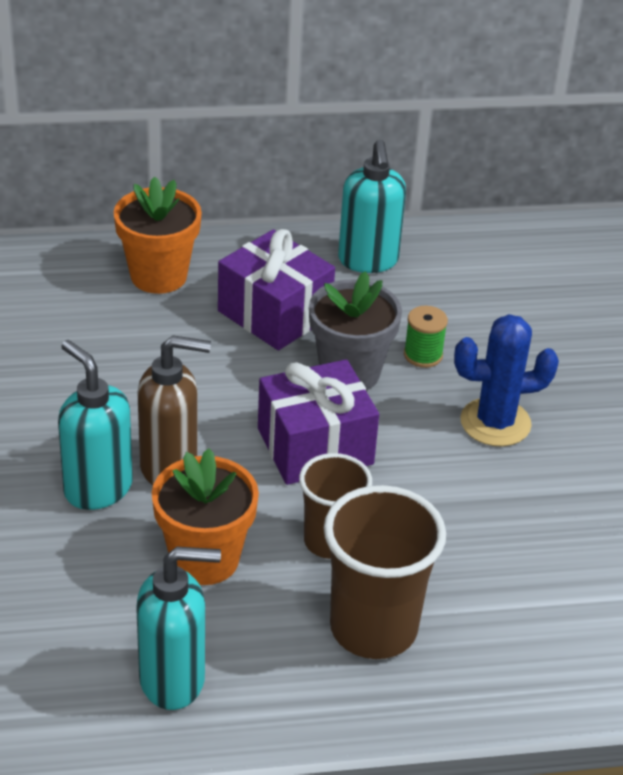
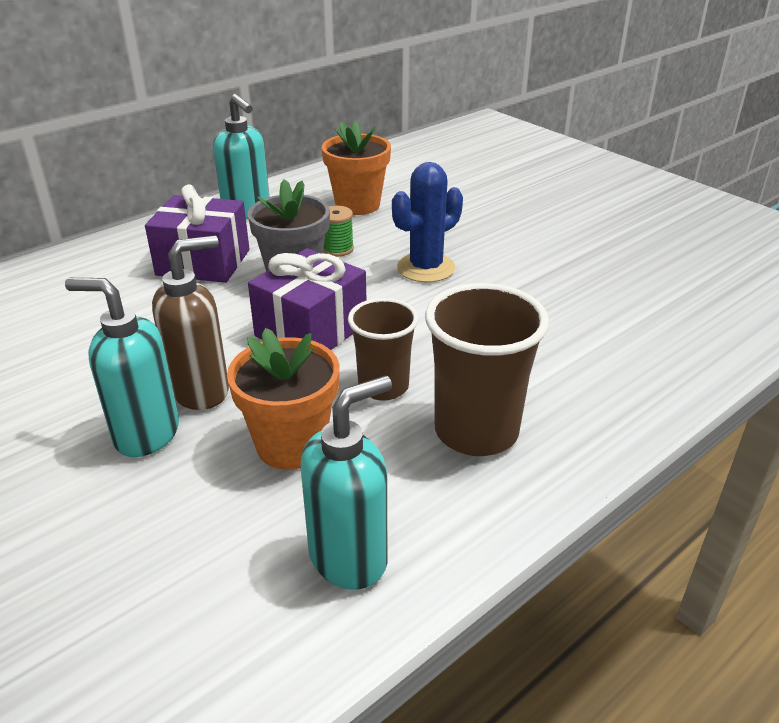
camera: 30 degrees left, 5 degrees down
orange flower pot [114,177,202,294] -> orange flower pot moved to [322,121,391,215]

